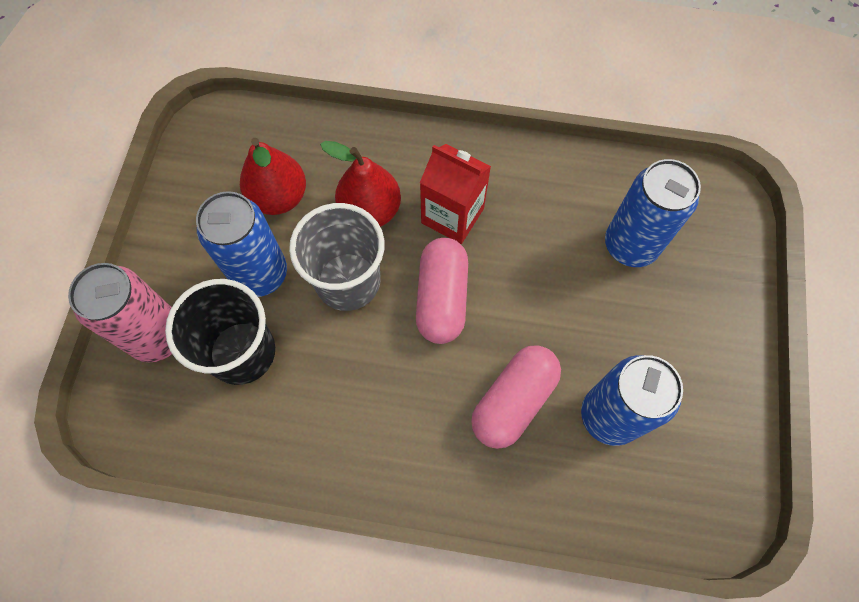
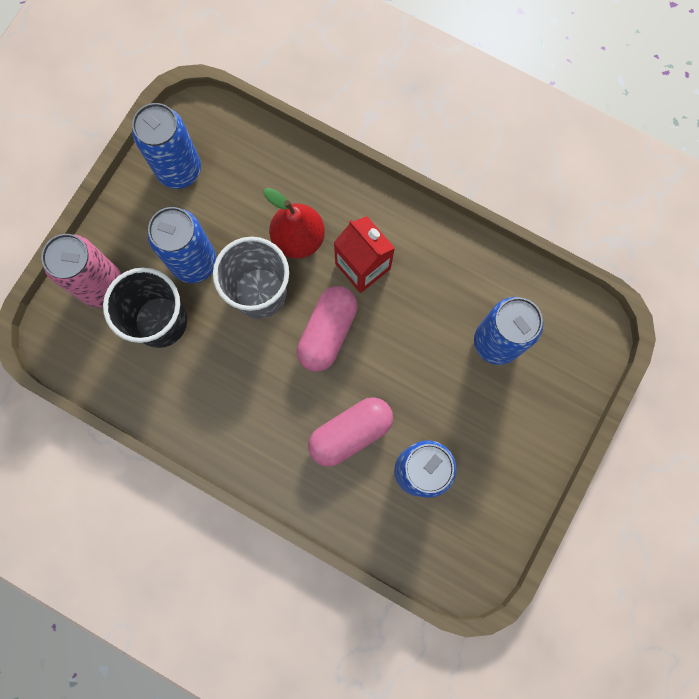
camera: 20 degrees right, 10 degrees up
red pear [240,138,306,215] -> none
none -> blue can [132,103,201,189]

